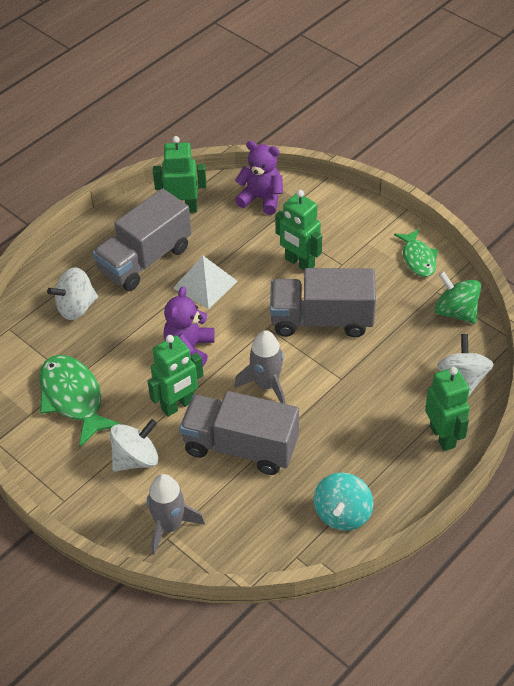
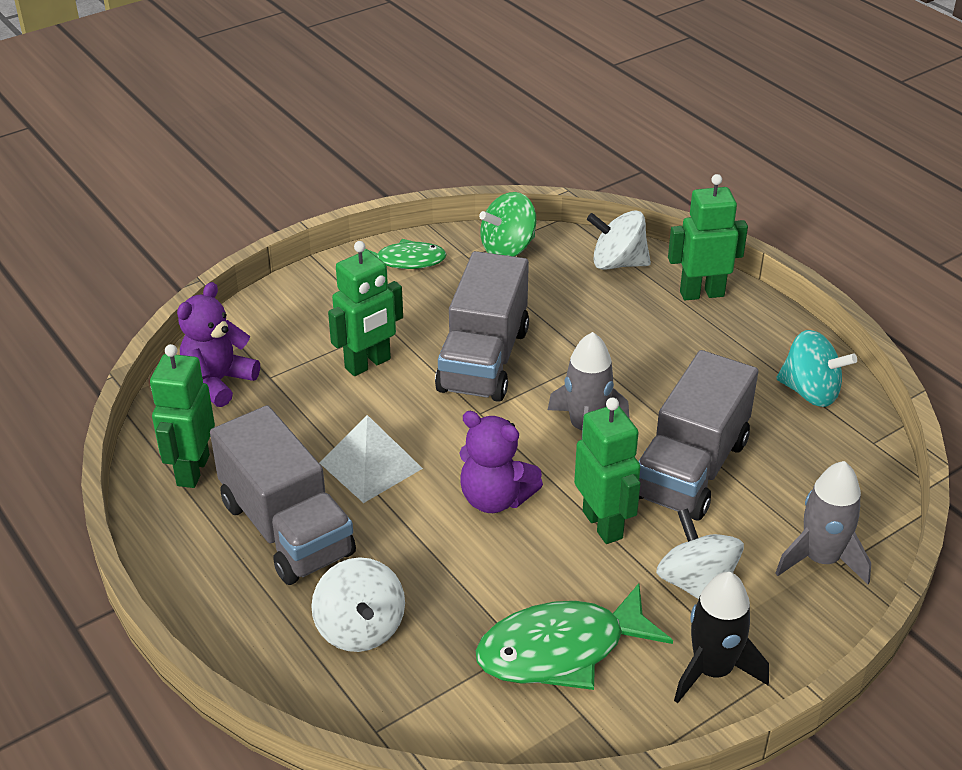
camera: 80 degrees left, 10 degrees down
none -> black rocket [674,572,769,703]

